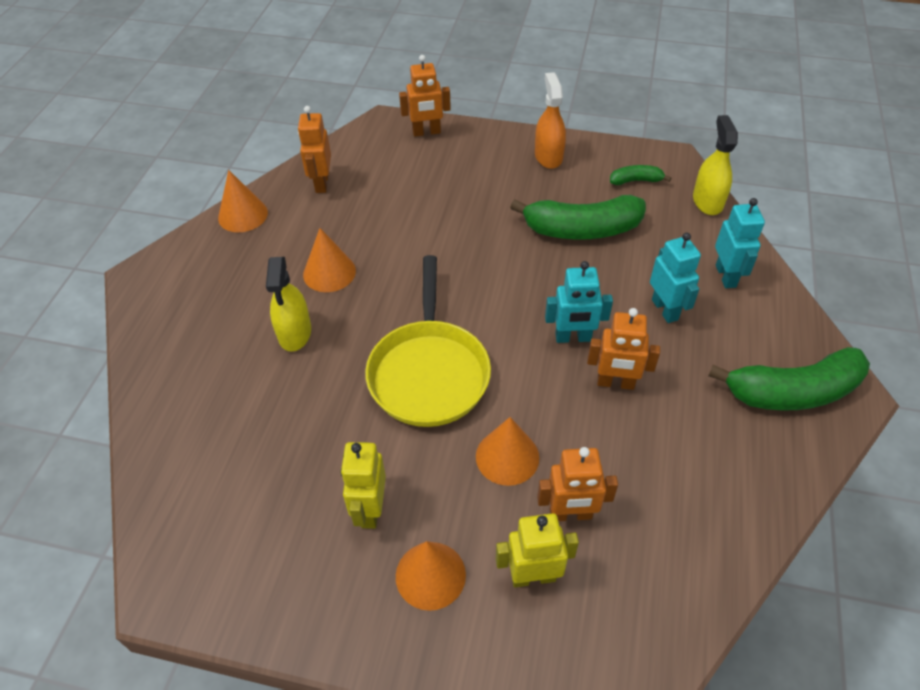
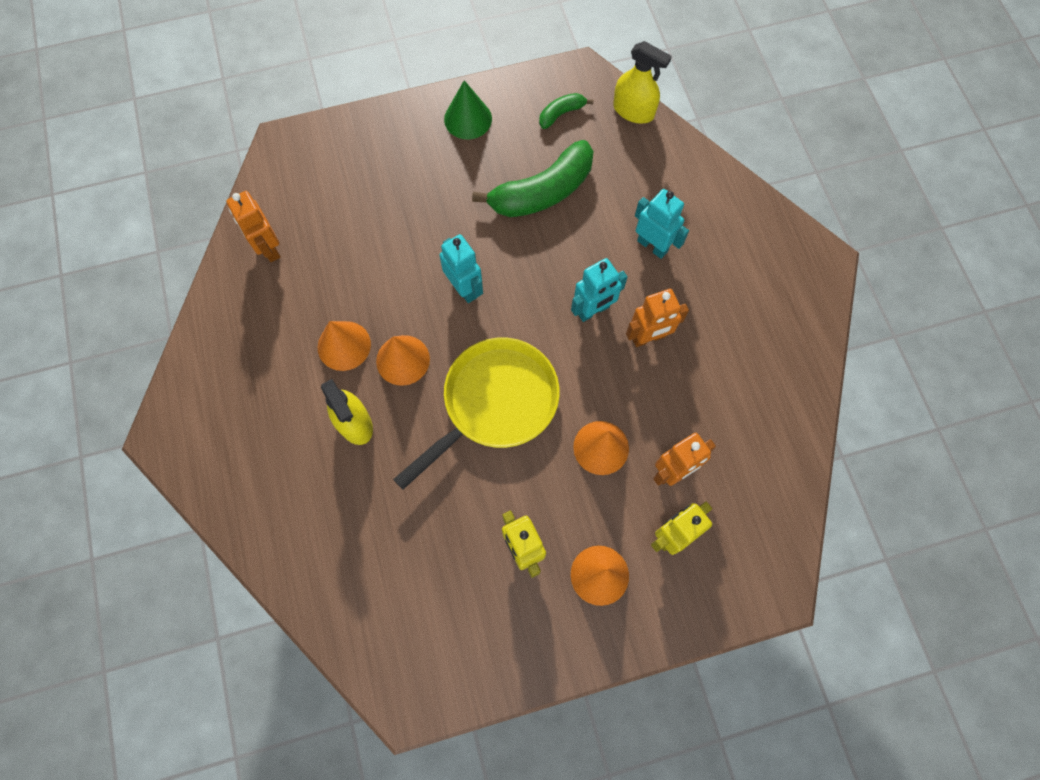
camera: 30 degrees left, 20 degrees up
orange cone [218,170,268,232] -> orange cone moved to [376,335,430,386]
yellow pan [365,255,491,427] -> yellow pan turned 105 degrees counterclockwise [393,337,560,490]
orange robot [399,55,451,137] -> none
orange spray bottle [535,72,566,169] -> green cone [444,80,492,139]
yellow spray bottle [693,115,738,215] -> yellow spray bottle turned 150 degrees clockwise [613,41,672,124]
green banana [708,347,870,411] -> none
turquoise robot [715,198,765,288] -> turquoise robot moved to [439,234,483,303]

